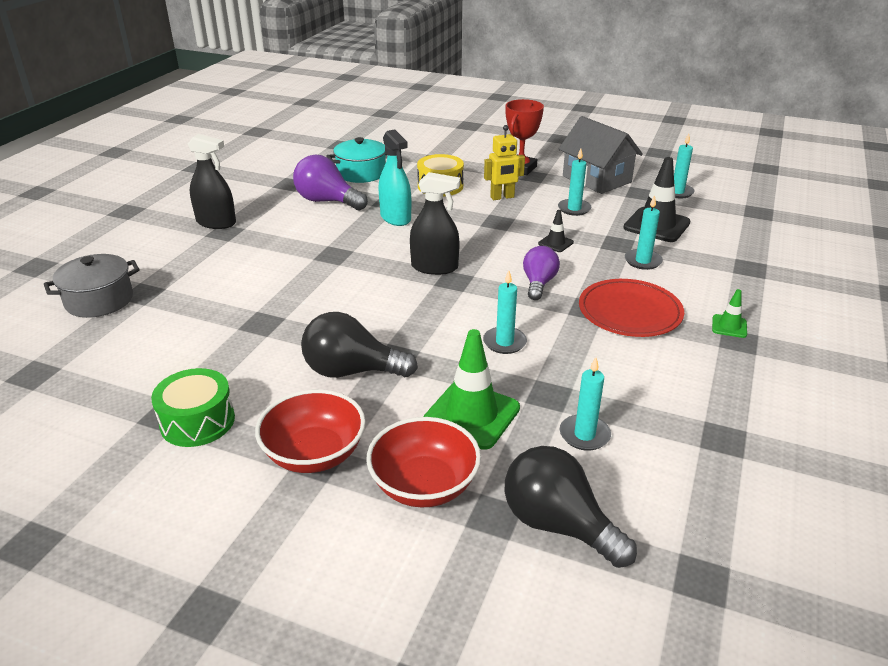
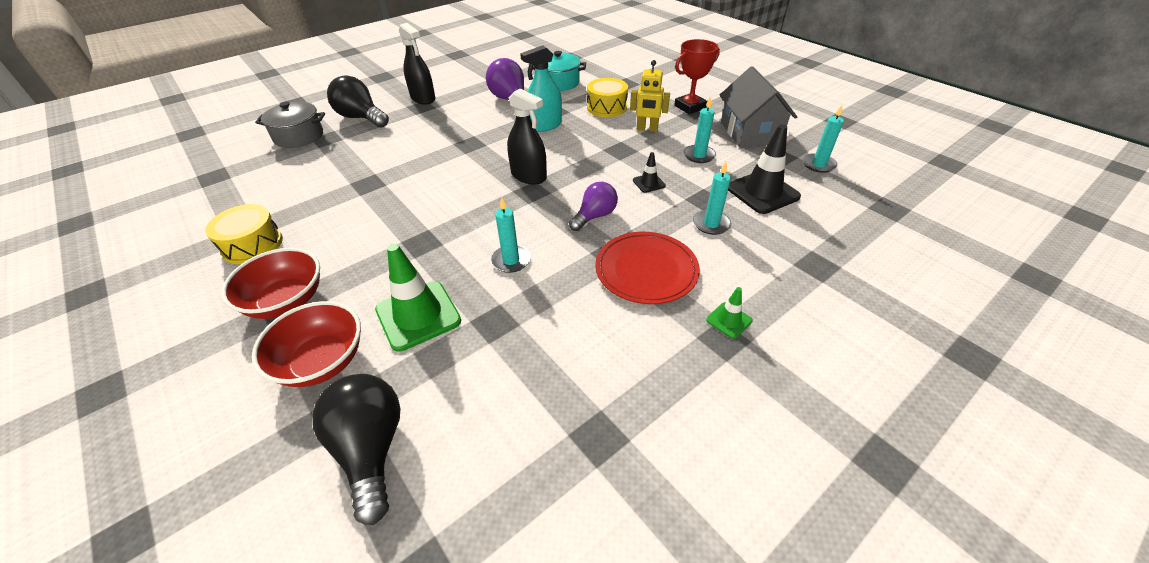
camera: 30 degrees right, 10 degrees up
green drum [151,368,235,447] -> yellow drum [205,204,283,264]
black light bulb [301,312,418,378] -> black light bulb moved to [327,75,389,128]
turquoise spray bottle [378,129,411,226] -> turquoise spray bottle turned 60 degrees clockwise [520,45,562,132]
turquoise candle [560,357,611,451] -> none

